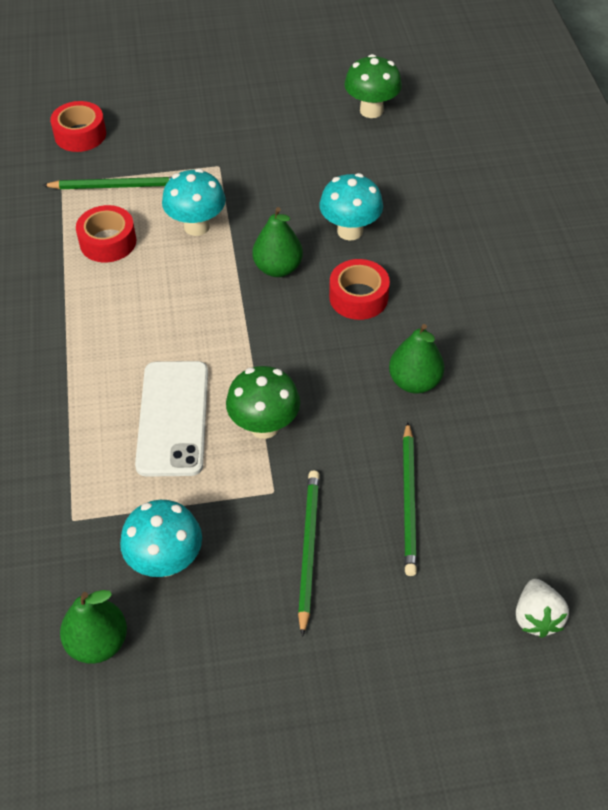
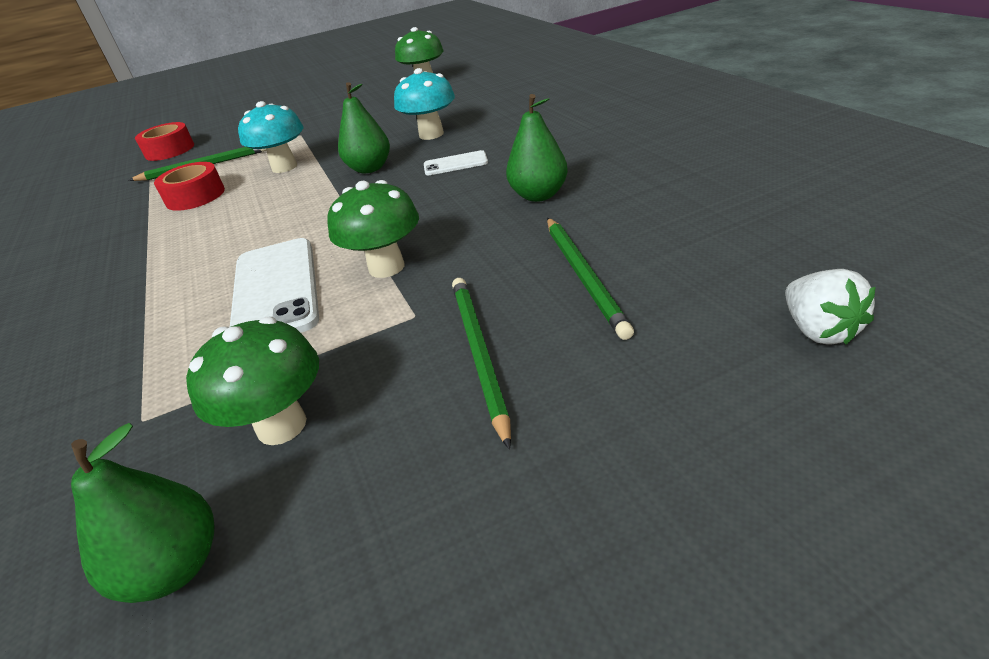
camera: 10 degrees left, 15 degrees down
turquoise mushroom [120,500,202,577] -> green mushroom [186,317,319,445]
red tape [329,259,390,320] -> white phone [424,150,488,175]

